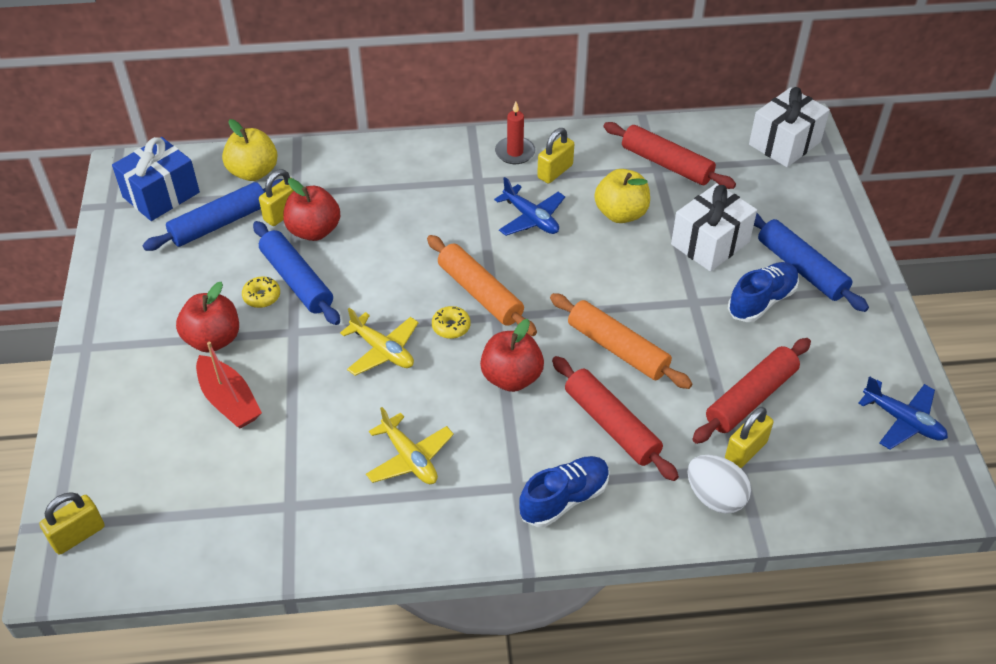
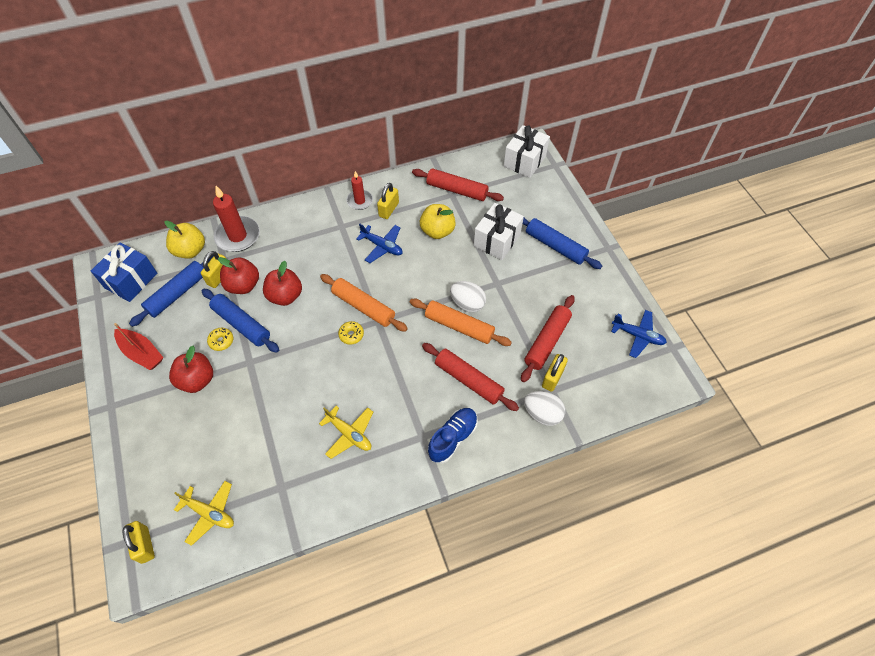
camera: 15 degrees left, 10 degrees up
yellow padlock [39,492,105,555] -> yellow padlock turned 60 degrees counterclockwise [123,521,155,564]
red boat [196,341,262,429] -> red boat moved to [114,323,164,370]
yellow plane [340,308,419,376] -> yellow plane moved to [174,481,234,546]
red apple [480,319,544,392] -> red apple moved to [263,261,302,306]
blue shoe [728,262,799,322] -> none
none -> red candle [213,186,260,252]
none -> white egg [450,281,486,312]

